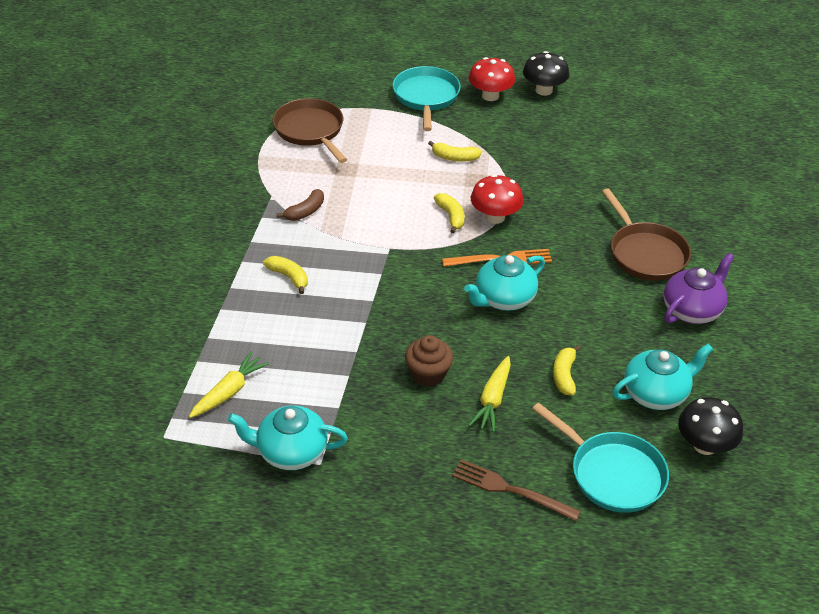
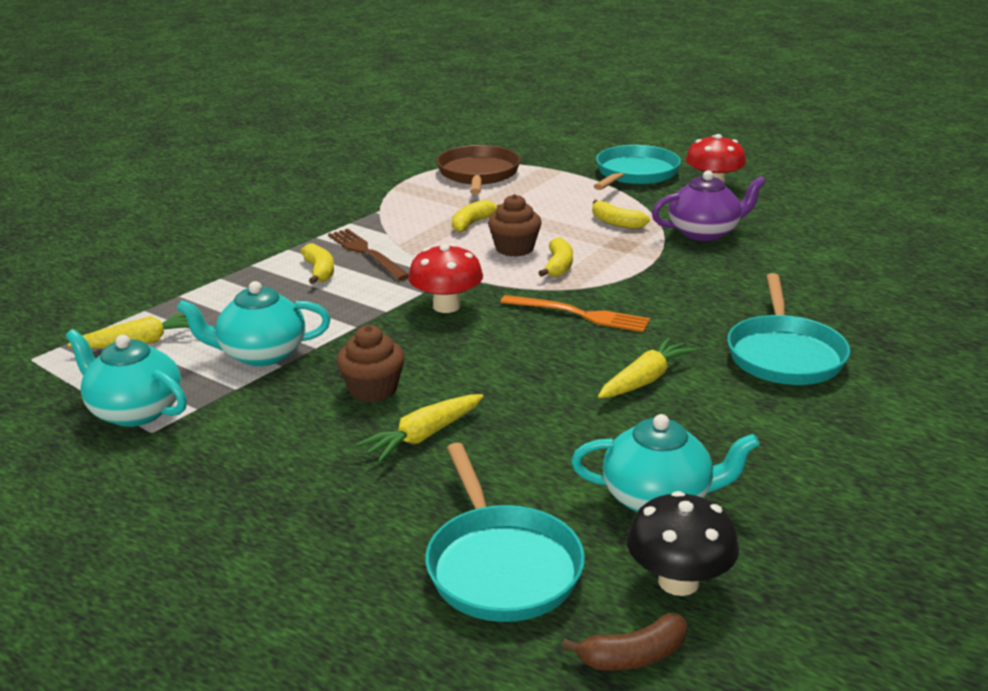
camera: 30 degrees right, 15 degrees down
brown banana [276,189,324,221] -> brown banana moved to [562,613,687,671]
brown fork [452,459,581,521] -> brown fork moved to [328,229,409,280]
turquoise teapot [464,255,545,311] -> turquoise teapot moved to [177,281,330,366]
red mushroom [471,174,524,224] -> red mushroom moved to [408,244,483,313]
black mushroom [523,51,569,96] -> none
yellow banana [553,345,581,395] -> yellow banana moved to [452,200,501,232]
brown pan [602,188,691,281] -> turquoise pan [727,273,850,385]
purple teapot [664,253,734,324] -> purple teapot moved to [652,170,766,241]
none -> brown cupcake [488,194,541,257]
none -> yellow carrot [598,338,697,398]

